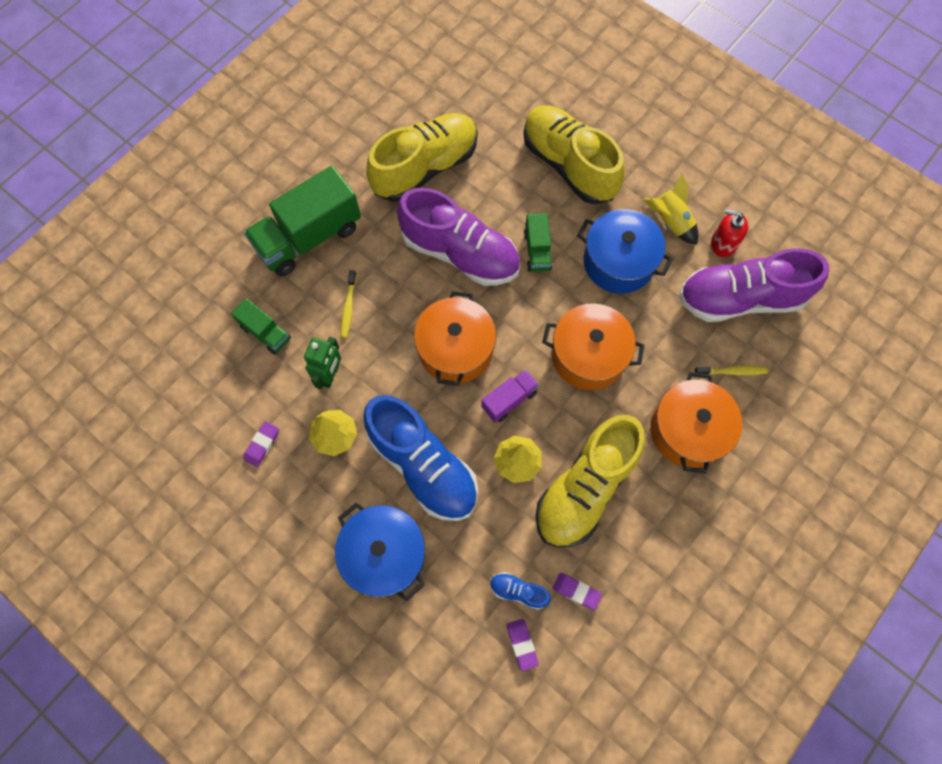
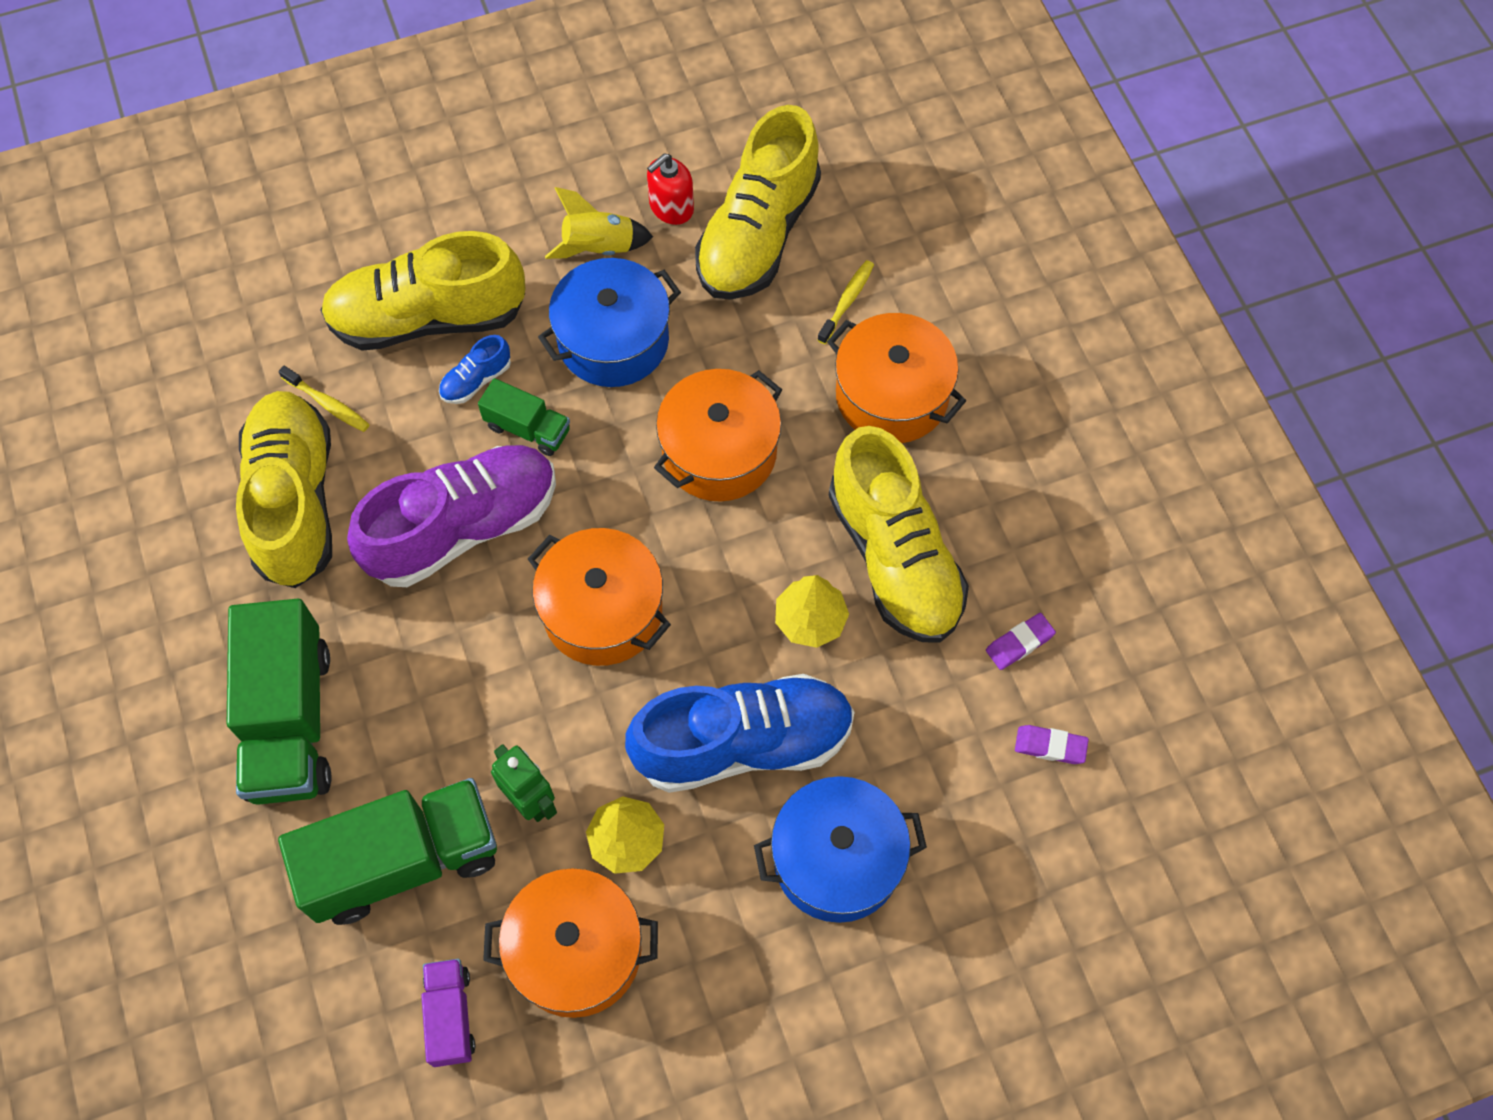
camera: 60 degrees left, 5 degrees down
green truck [231,299,291,355] -> green truck [278,778,497,925], size x2.01
purple eraser [243,421,279,467] -> orange pot [483,868,658,1018]
yellow toothbrush [341,270,356,338] -> yellow toothbrush moved to [279,366,370,432]
purple truck [481,370,539,423] -> purple truck moved to [421,959,475,1067]
blue shoe [490,572,551,610] -> blue shoe moved to [439,335,511,404]
purple shoe [679,248,829,322] -> yellow shoe [695,105,821,300]

